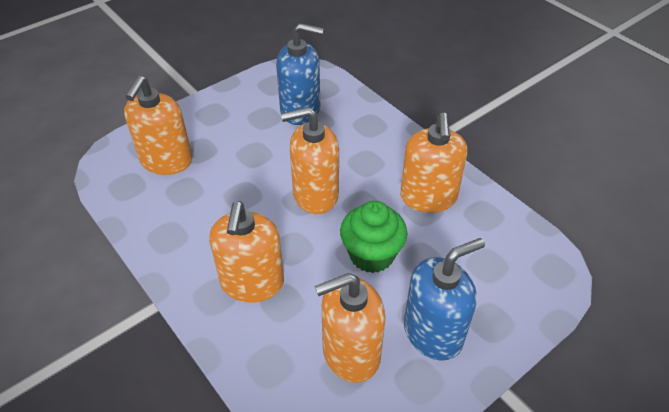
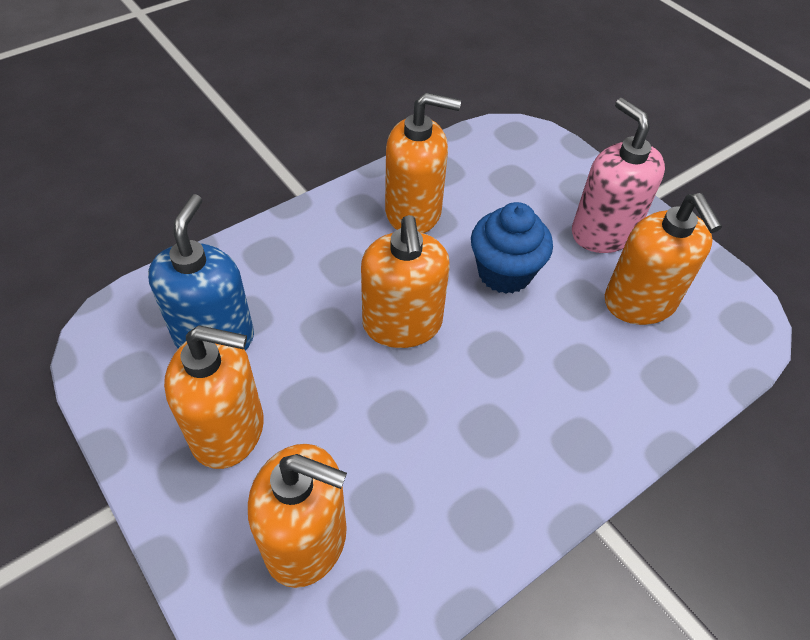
camera: 90 degrees left, 5 degrees up
orange soap dispenser [209,201,284,303] -> orange soap dispenser moved to [164,325,264,469]
green cupcake [340,201,407,273] -> blue cupcake [471,202,553,294]
blue soap dispenser [404,238,485,361] -> pink soap dispenser [572,98,665,253]

